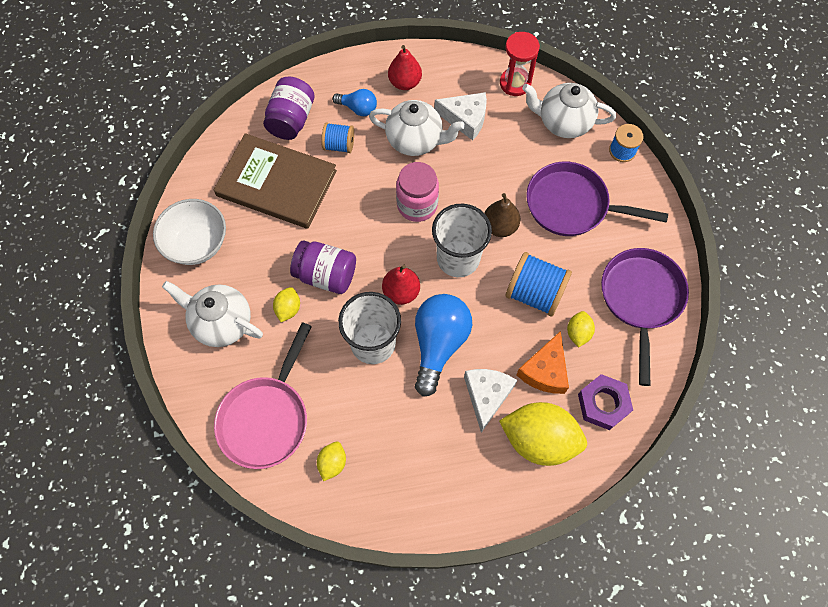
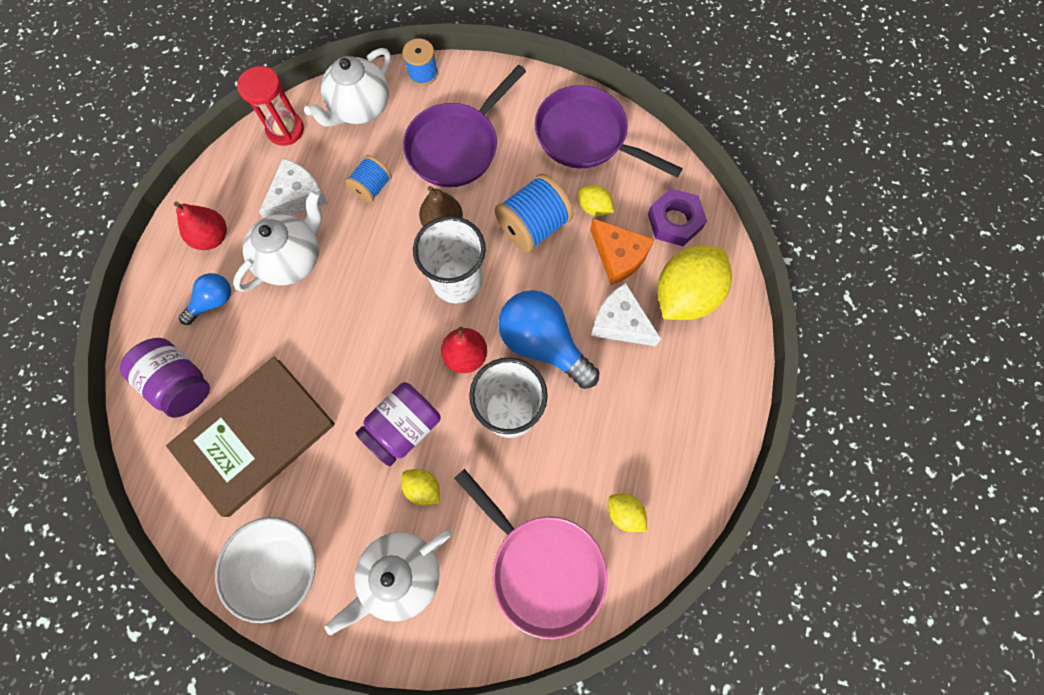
camera: 65 degrees left, 5 degrees up
blue spool [321,123,354,153] -> blue spool moved to [345,155,392,203]
pink jar [396,162,439,222] -> none

